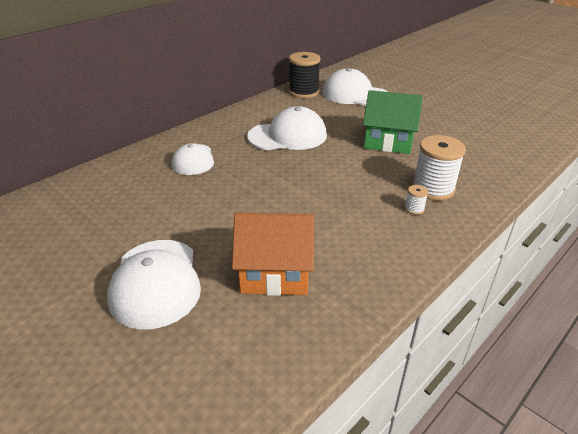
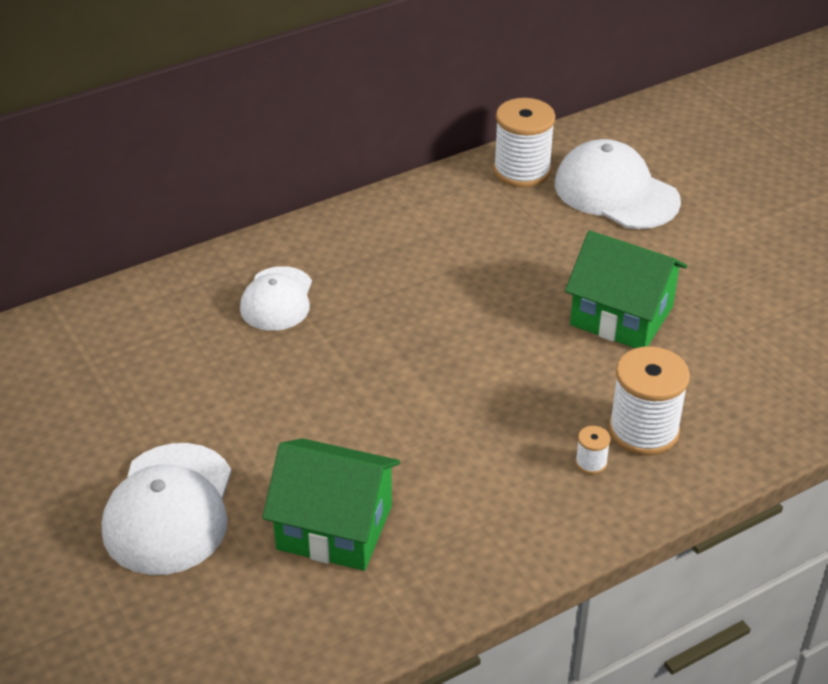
camera: 15 degrees right, 5 degrees up
orange house [232,213,314,296] -> green house [262,438,400,571]
white cap [247,106,327,150] -> none
black spool [289,52,321,98] -> white spool [493,98,555,188]

